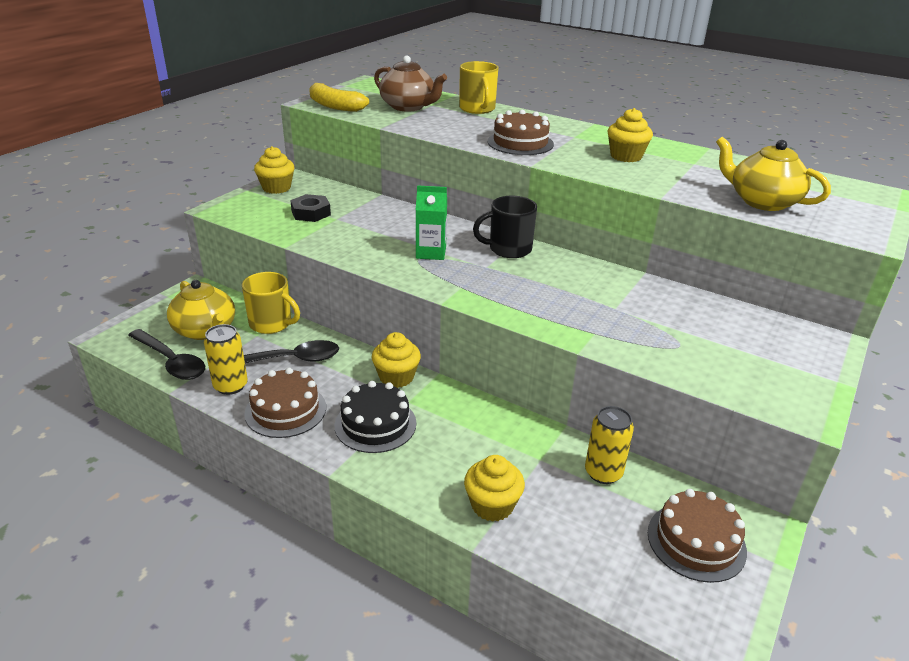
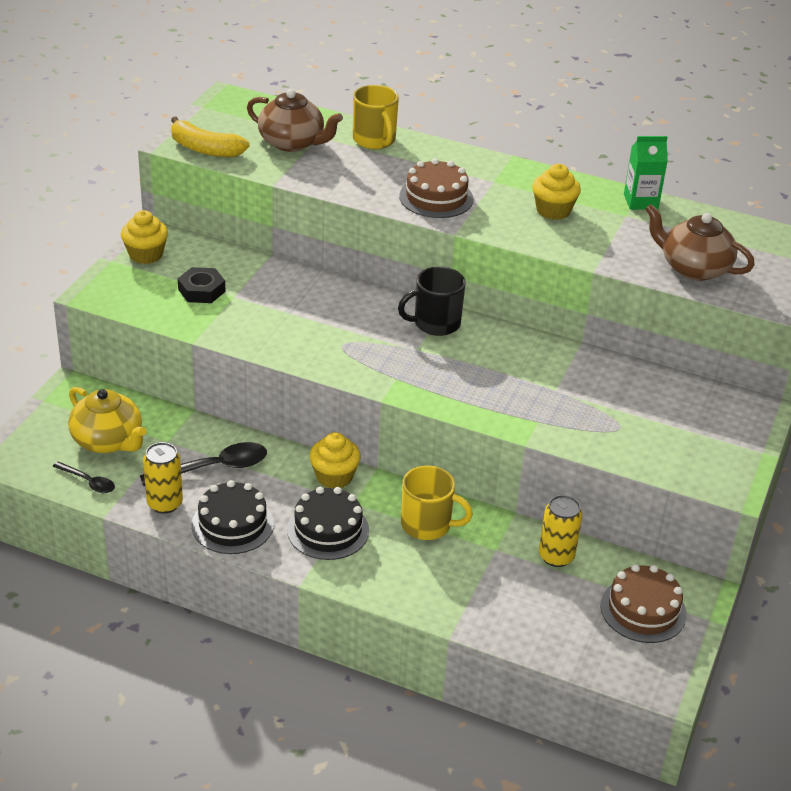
camera: 10 degrees left, 5 degrees up
black spoon [128,329,205,380] -> black spoon [53,461,115,493], size x0.58
yellow mug [242,272,300,334] -> yellow mug moved to [401,466,473,540]
brown cake [245,368,326,438] -> black cake [192,480,274,554]
green carton [416,185,447,260] -> green carton moved to [624,136,668,210]
yellow cupcake [464,455,525,522] -> none
yellow teapot [716,136,831,211] -> brown teapot [645,204,755,281]

